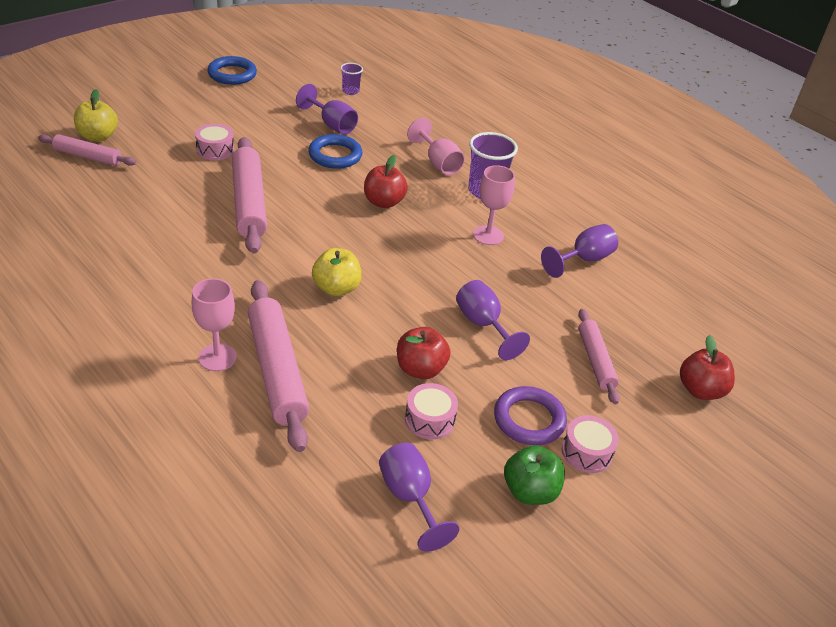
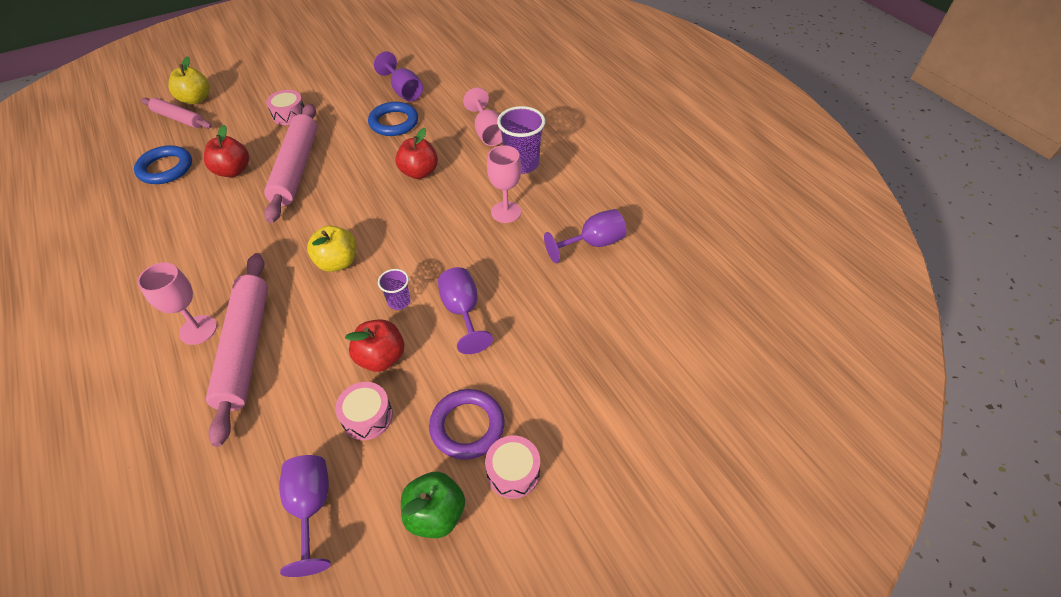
camera: 15 degrees right, 10 degrees up
blue ring [207,56,257,85] -> blue ring moved to [134,145,192,184]
purple cup [341,63,363,95] -> purple cup moved to [378,269,410,310]
pink rolling pin [578,309,620,404] -> none
red apple [680,335,735,400] -> red apple moved to [204,125,249,177]

